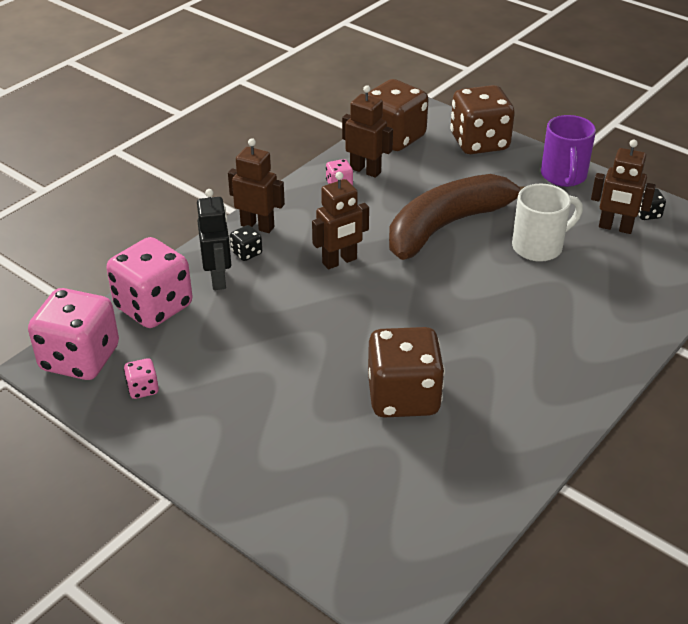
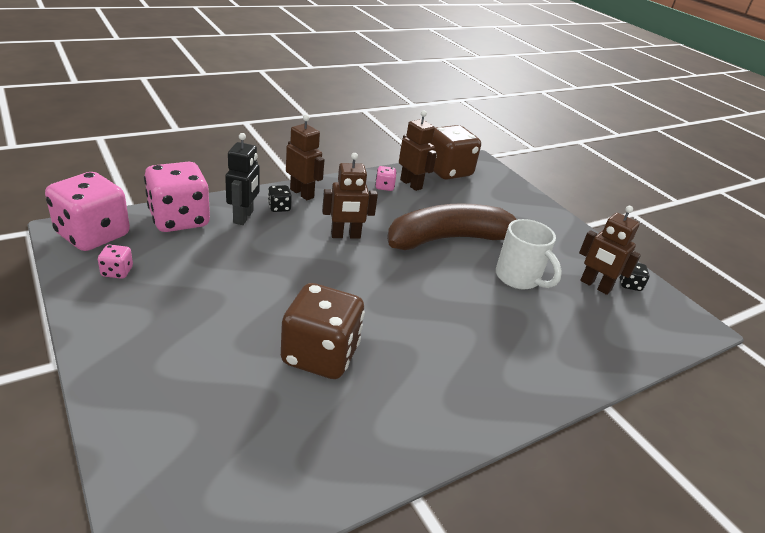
camera: 15 degrees right, 5 degrees down
brown dice [450,85,515,154] -> none
white mug [512,183,583,262] -> white mug turned 60 degrees clockwise [496,219,562,289]
purple mug [541,115,596,187] -> none

